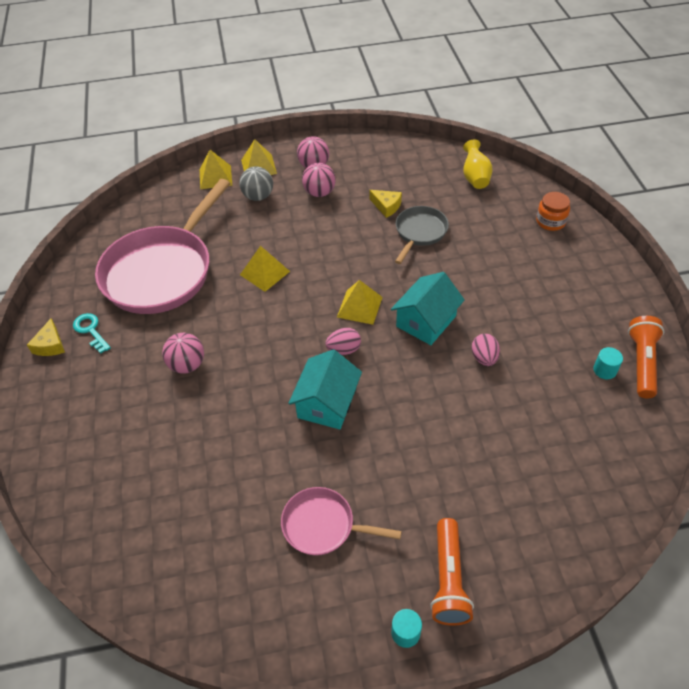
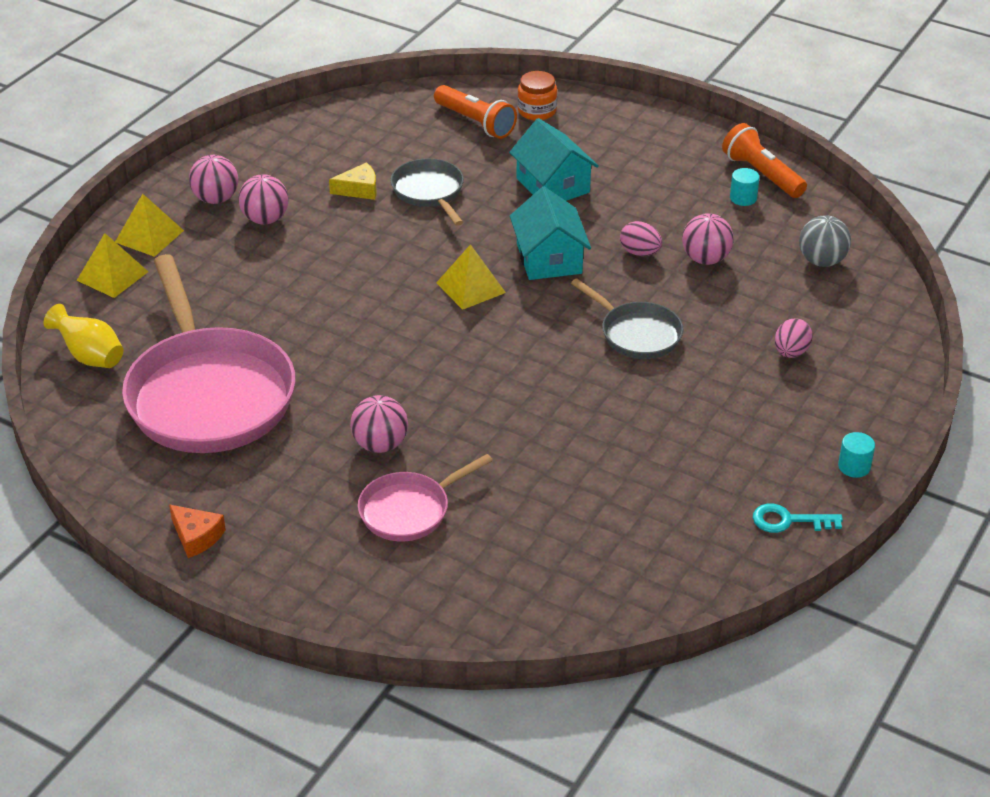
camera: 50 degrees left, 10 degrees down
yellow cheese [27,318,65,356] -> orange cheese [169,505,226,558]
turquoise key [73,313,111,354] -> turquoise key moved to [753,504,843,533]
grey ball [239,166,273,201] -> grey ball moved to [799,215,851,267]
yellow pyramid [240,246,290,292] -> none
pink pan [281,487,402,556] -> pink pan moved to [358,454,493,541]
turquoise house [288,349,362,429] -> turquoise house moved to [509,118,599,201]
pink egg [326,328,361,355] -> pink egg moved to [775,318,813,358]
orange flashlight [430,518,474,626] -> orange flashlight moved to [434,85,517,139]
yellow vase [463,140,493,189] -> yellow vase moved to [43,304,123,368]
none -> grey pan [571,278,683,359]
none -> pink ball [682,213,733,265]

